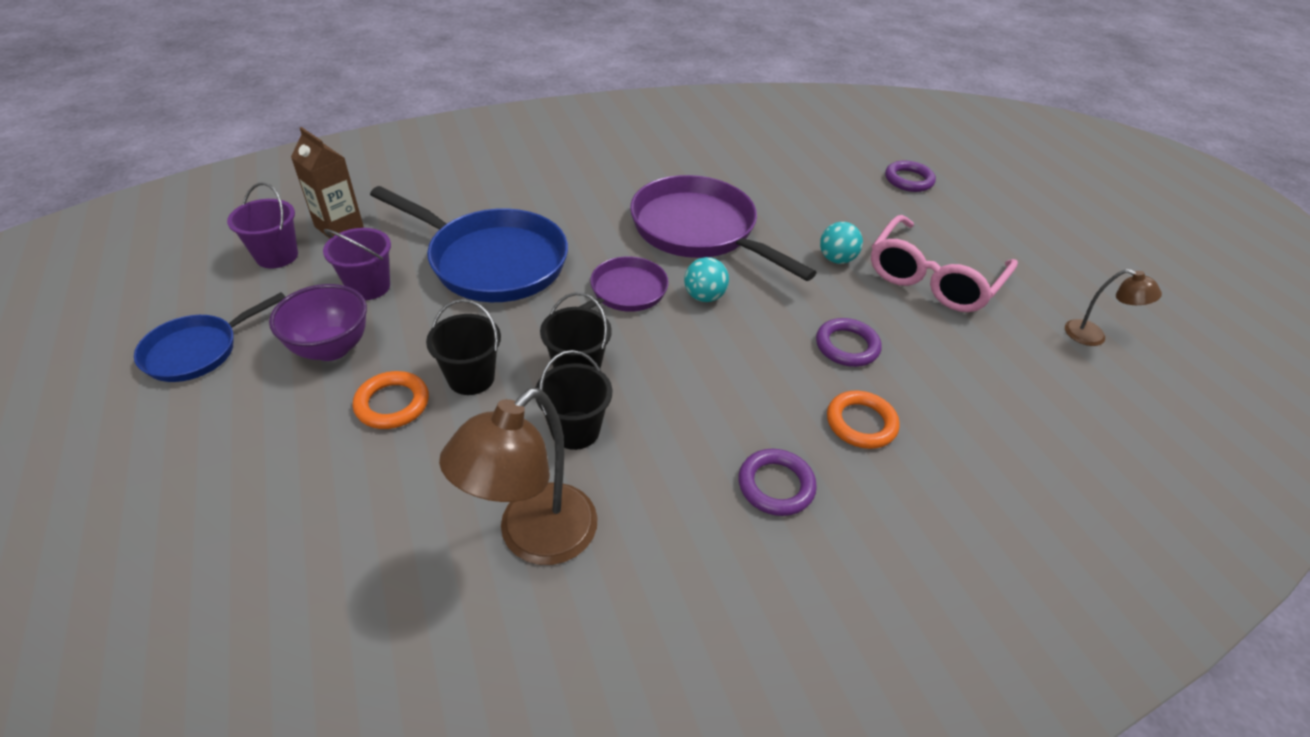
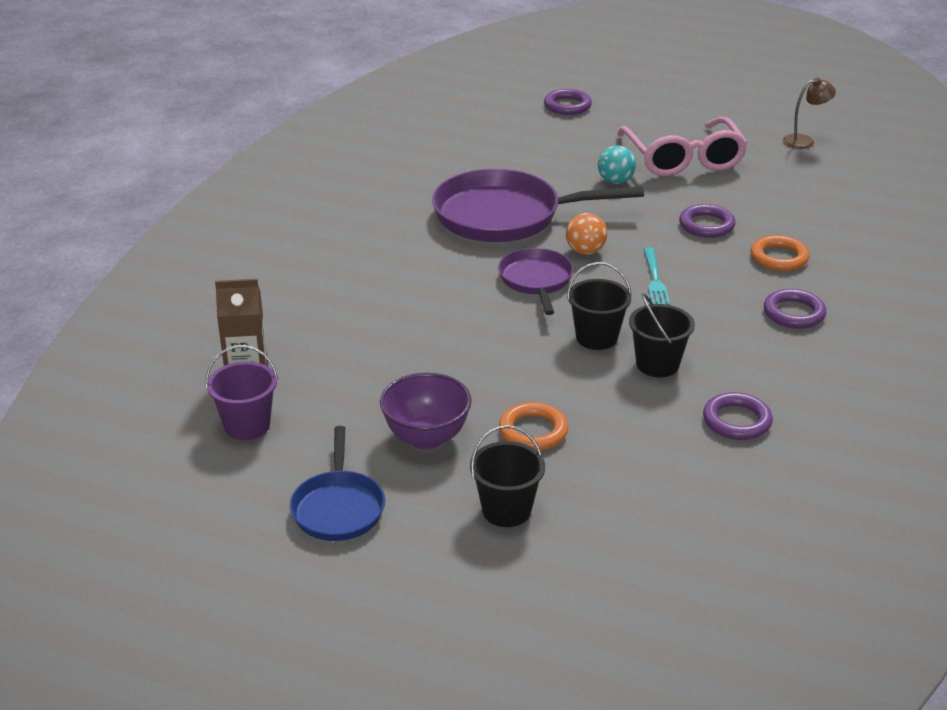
camera: 45 degrees left, 10 degrees down
purple bucket [323,228,391,300] -> none
blue pan [370,186,568,302] -> none
black bucket [426,299,501,395] -> black bucket moved to [470,425,545,527]
brown lamp [439,388,598,565] -> purple ring [703,392,773,440]
turquoise ball [684,257,729,302] -> orange ball [566,213,607,255]
none -> turquoise fork [644,247,670,305]

